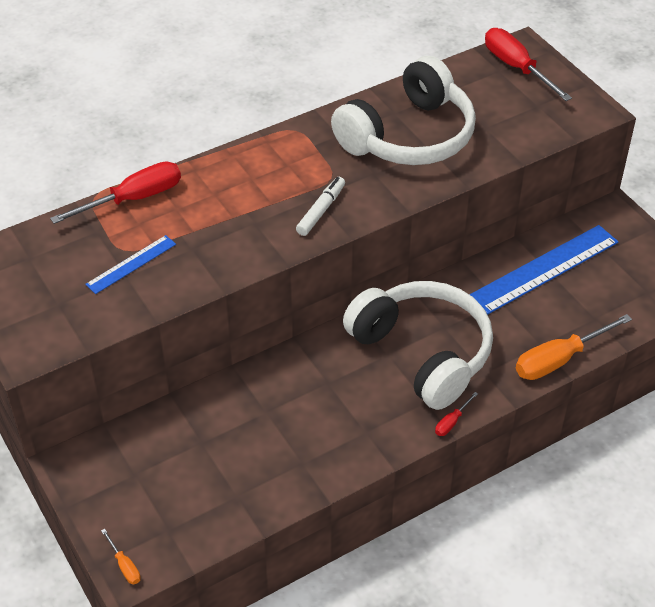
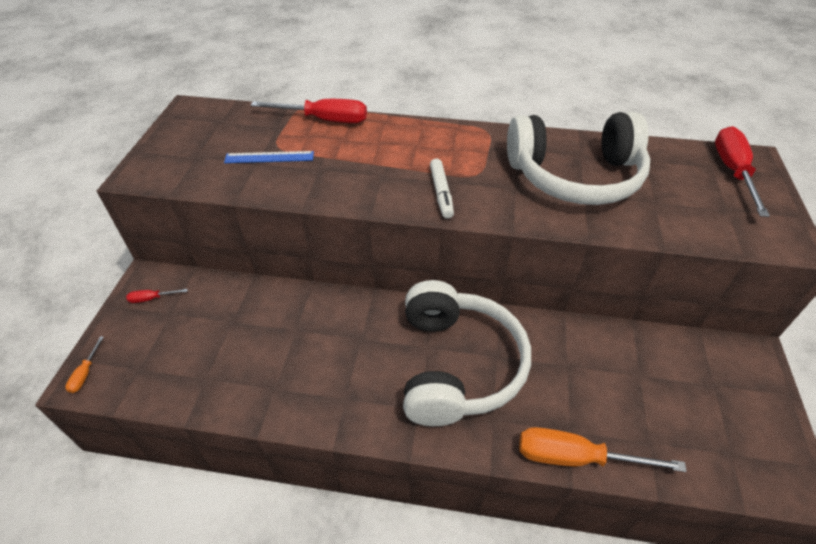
camera: 40 degrees right, 0 degrees up
white marker [296,177,345,236] -> white marker turned 105 degrees clockwise [430,159,454,219]
red screwdriver [435,392,478,436] -> red screwdriver moved to [126,289,188,303]
blue ruler [469,225,619,315] -> none

